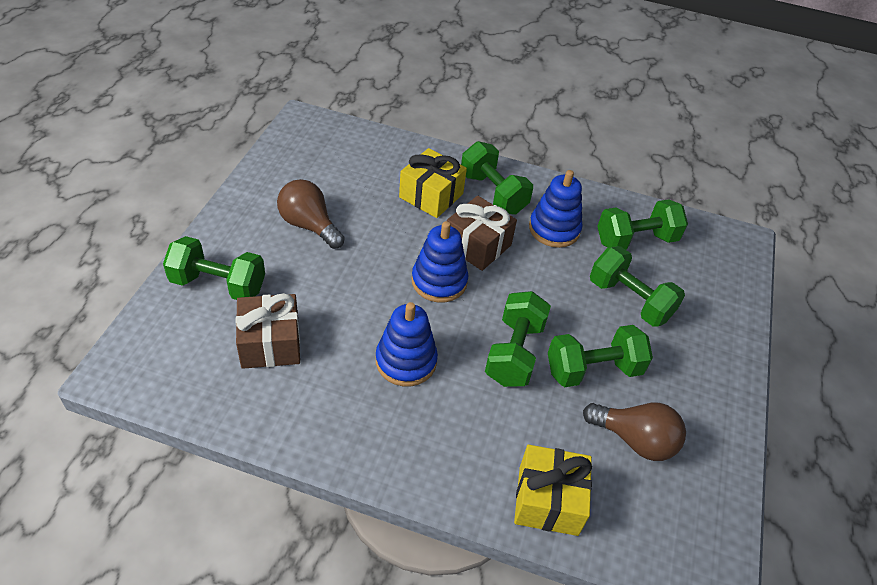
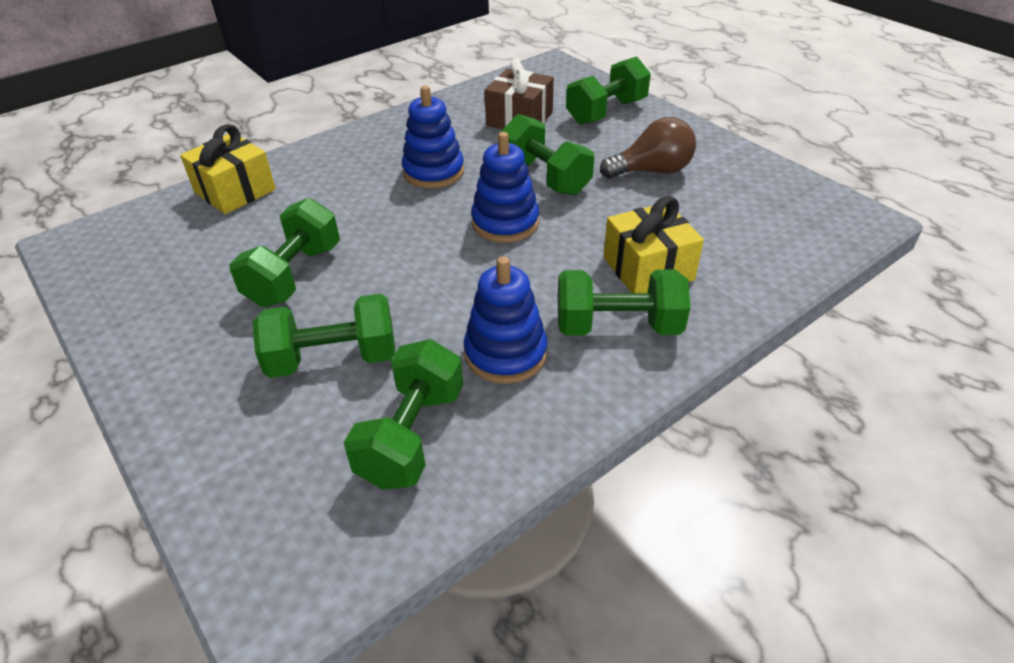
camera: 130 degrees right, 5 degrees down
brown gift [447,196,517,271] -> none
green dumbbell [485,291,551,387] -> green dumbbell moved to [501,114,594,195]
brown light bulb [583,402,686,461] -> none

